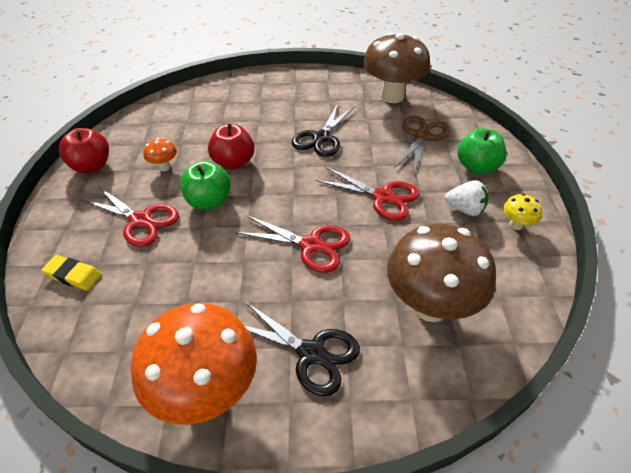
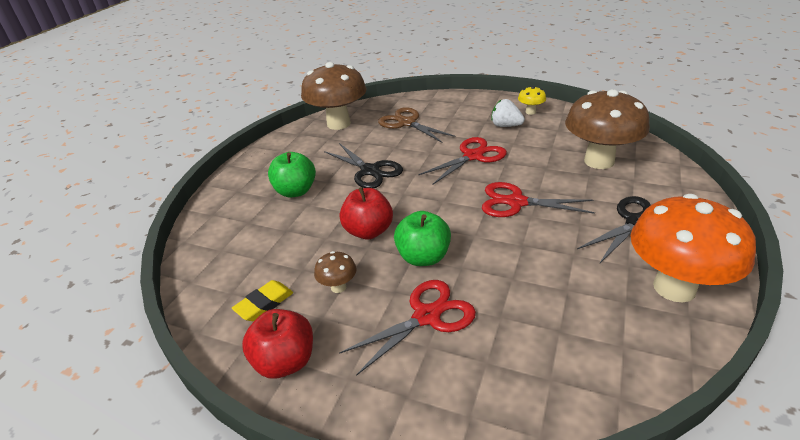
camera: 65 degrees left, 10 degrees down
yellow eraser [41,255,101,291] -> yellow eraser moved to [232,280,294,321]
orange mushroom [143,138,177,171] -> brown mushroom [314,251,357,293]
red scissors [236,215,350,273] -> red scissors turned 120 degrees counterclockwise [482,182,595,217]
white strawberry [445,180,488,216] -> white strawberry turned 105 degrees counterclockwise [491,99,525,127]
green apple [457,128,507,174] -> green apple moved to [268,152,316,197]

